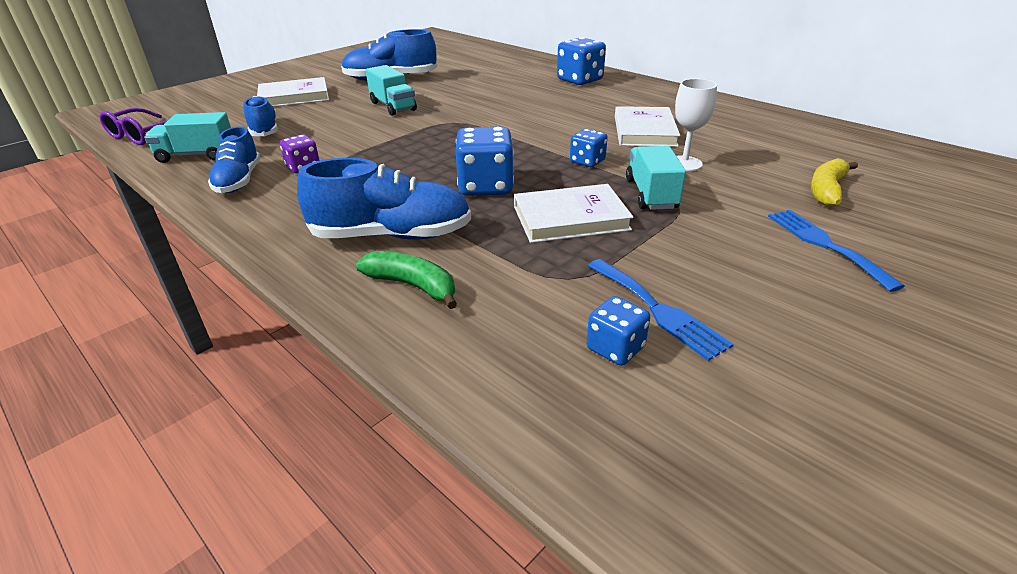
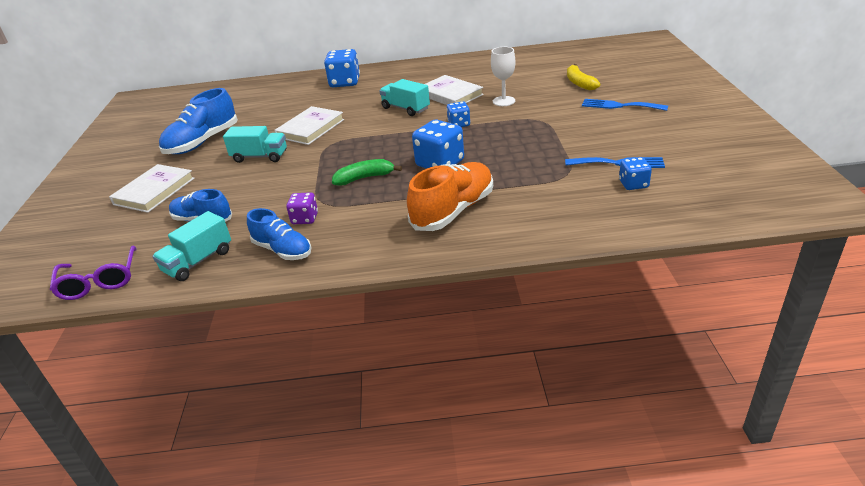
camera: 45 degrees left, 0 degrees up
blue shoe [297,158,471,239] -> orange shoe [407,162,493,231]
green banana [356,251,457,309] -> green banana moved to [332,159,402,186]
white book [514,184,634,243] -> white book moved to [274,106,344,145]
turquoise truck [626,146,686,210] -> turquoise truck moved to [379,79,430,116]

